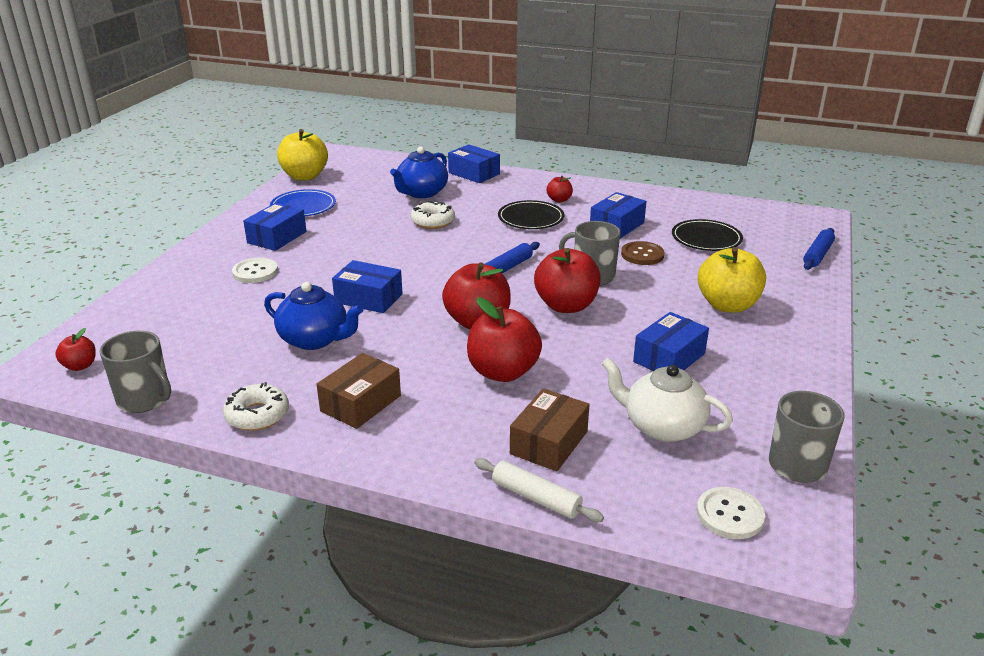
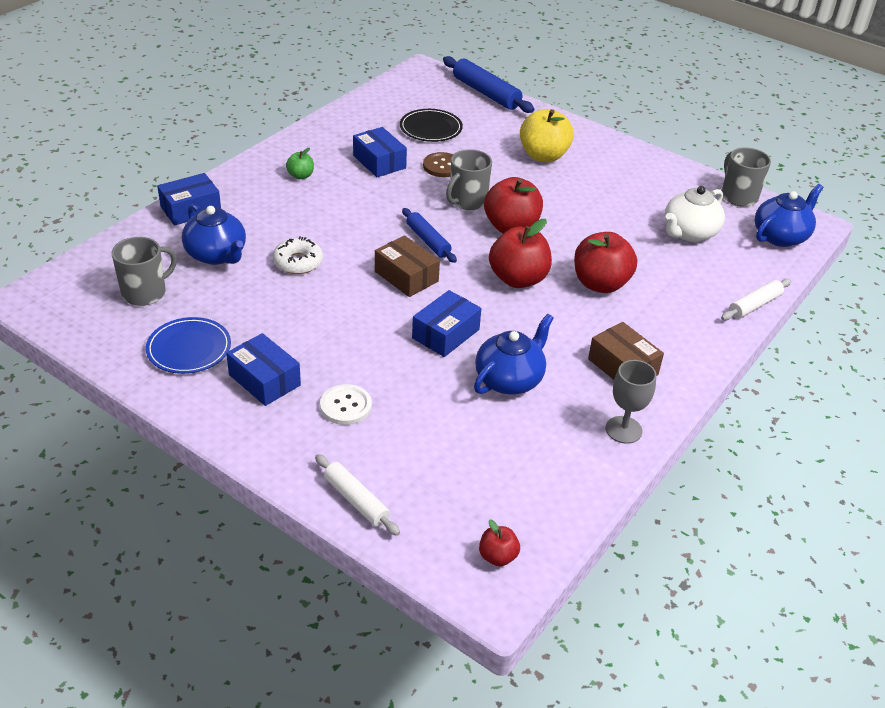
camera: 75 degrees left, 10 degrees up
grey mug [100,331,171,413] -> grey mug moved to [111,237,177,306]
white donut [223,382,289,431] -> grey goblet [606,360,656,444]
yellow apple [277,129,328,181] -> none
black plate [498,200,565,229] -> none
brown box [510,388,590,471] -> brown box moved to [375,235,440,297]
red apple [547,176,573,202] -> green apple [286,148,314,179]
blue box [633,312,709,371] -> none
white button [697,487,765,539] -> blue teapot [755,184,823,247]
blue rolling pin [803,228,835,270] -> blue rolling pin [443,56,534,113], size x1.60
none -> white rolling pin [315,454,400,536]

